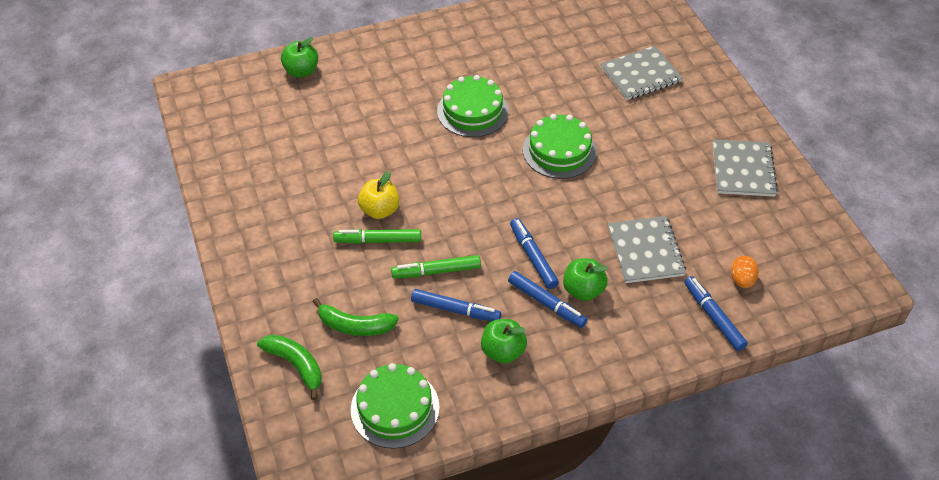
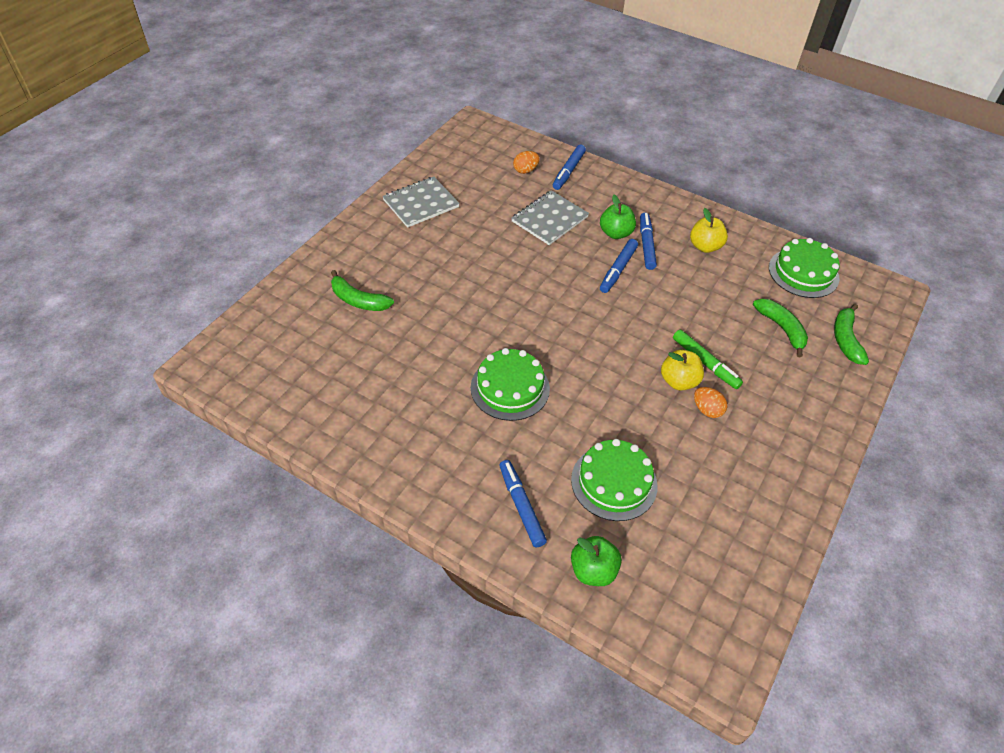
camera: 130 degrees left, 0 degrees up
green marker [391,255,481,278] -> none
blue marker [411,289,501,321] -> blue marker moved to [499,460,547,547]
green apple [481,319,527,364] -> yellow apple [690,208,728,253]
green cake [523,114,597,179] -> green cake moved to [571,439,657,521]
grey notebook [601,46,683,100] -> green banana [331,270,394,311]
none -> orange egg [694,387,727,418]

